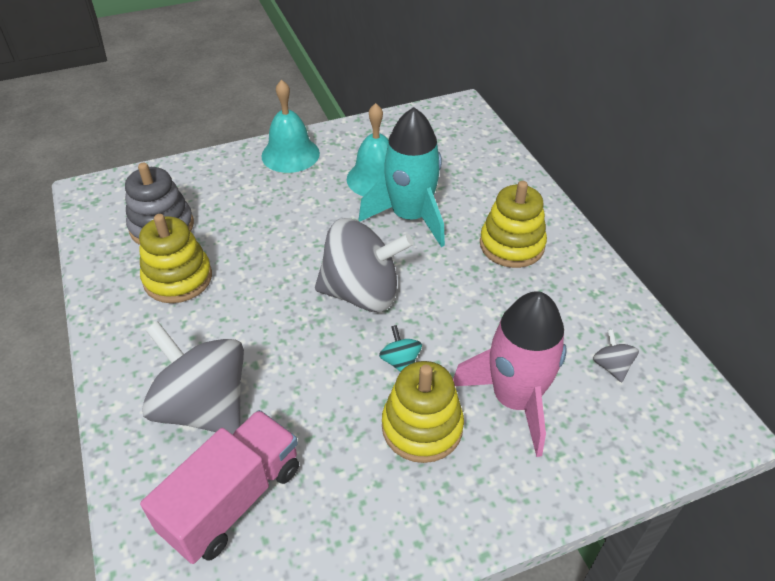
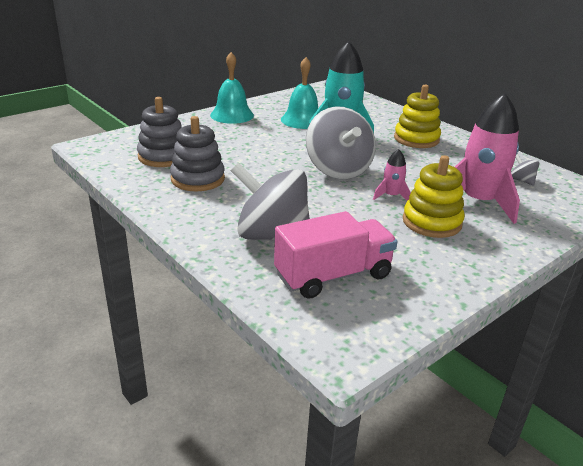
camera: 20 degrees left, 15 degrees down
yellow stacking toy [139,214,212,303] -> grey stacking toy [170,116,225,191]
pink truck [140,410,299,564] -> pink truck turned 45 degrees clockwise [274,211,397,299]
grey spinning top [315,218,414,312] -> grey spinning top turned 90 degrees clockwise [306,106,376,179]
turquoise spinning top [379,325,422,372] -> pink rocket [373,149,411,201]

